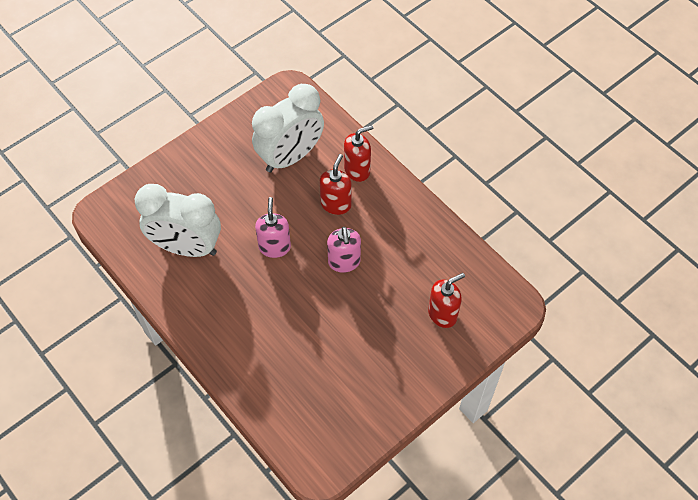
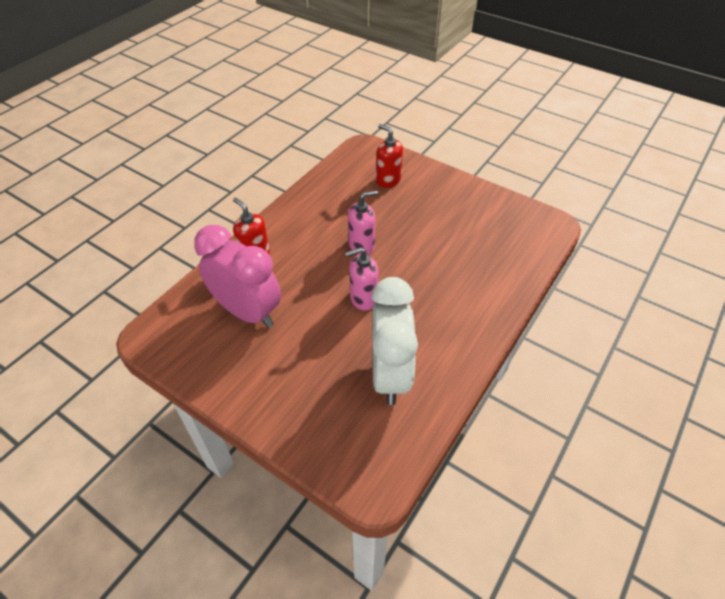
camera: 105 degrees left, 10 degrees down
white clock [252,84,324,173] -> pink clock [194,225,281,328]
red soap dispenser [320,154,352,215] -> none

